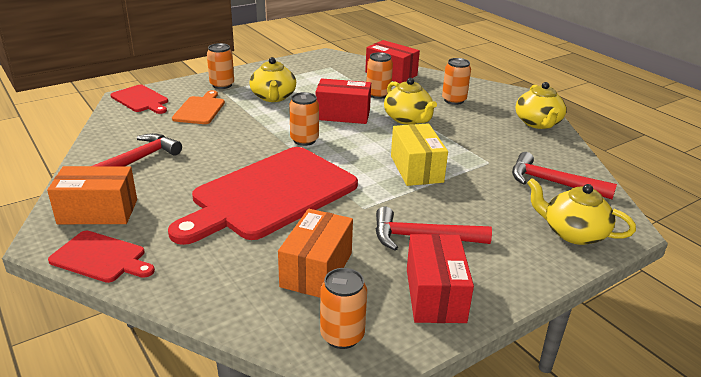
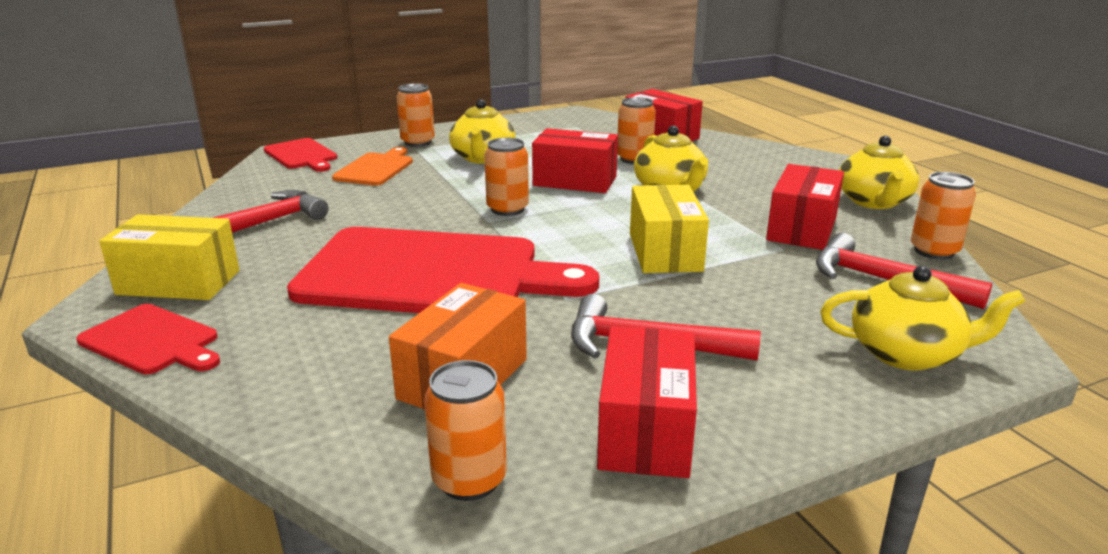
camera: 10 degrees right, 5 degrees down
orange box [47,166,137,224] -> yellow box [99,215,239,300]
red cutting board [168,147,358,245] -> red cutting board turned 135 degrees counterclockwise [287,227,599,313]
orange can [442,58,471,105] -> orange can moved to [911,172,976,260]
yellow teapot [527,178,636,245] -> yellow teapot turned 150 degrees clockwise [820,266,1025,371]
none -> red box [766,164,844,250]

